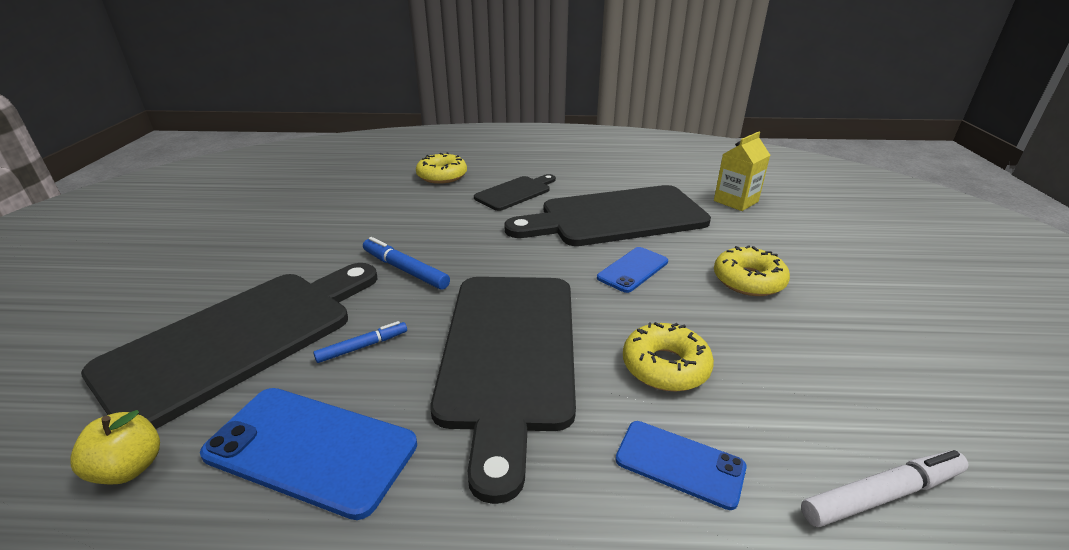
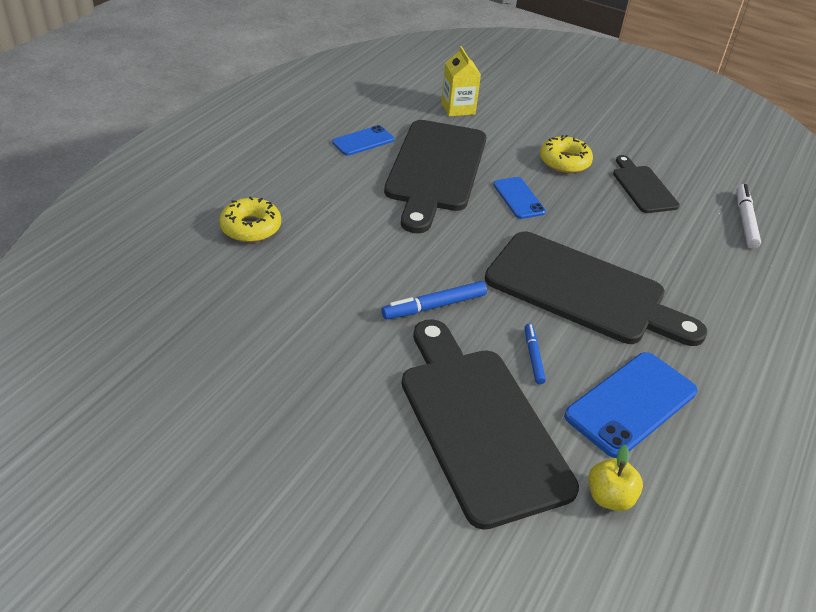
camera: 65 degrees left, 10 degrees up
black cutting board [474,174,556,211] -> black cutting board moved to [613,155,680,213]
blue phone [615,421,747,510] -> blue phone moved to [332,125,394,156]
yellow donut [623,322,714,391] -> none

